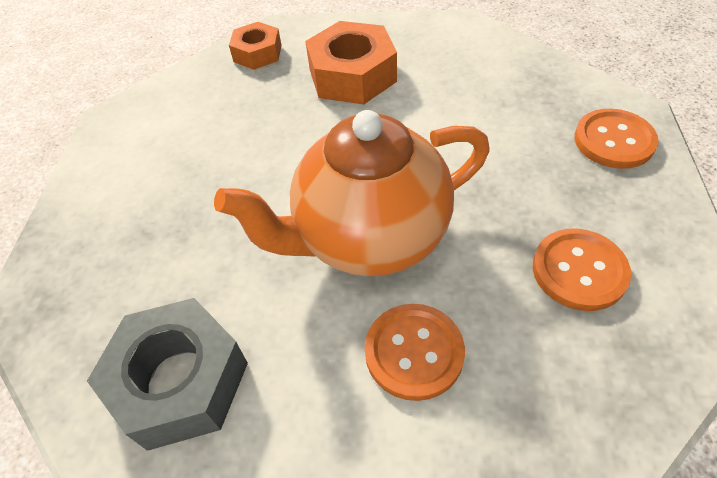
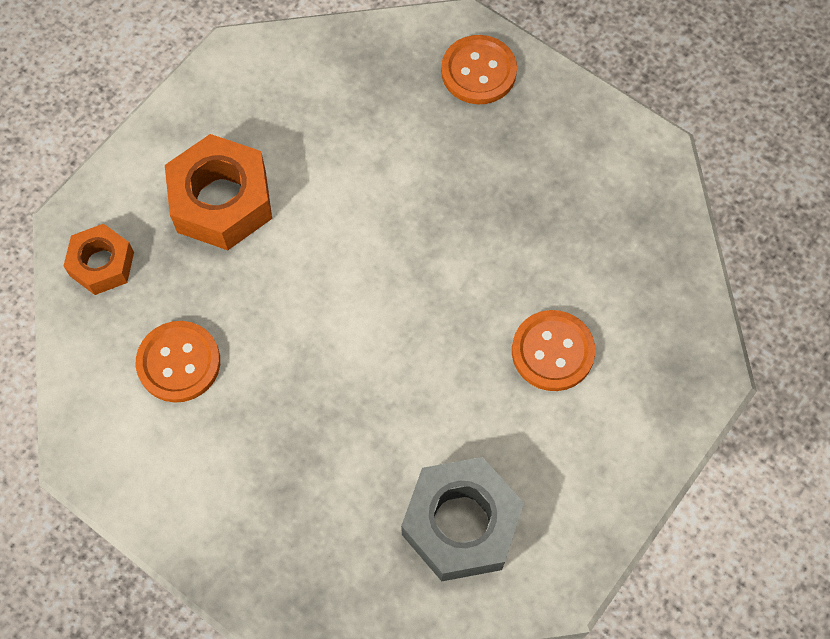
camera: 60 degrees left, 15 degrees up
orange teapot [214,110,490,277] -> none
orange button [533,228,631,311] -> orange button moved to [136,321,220,403]

